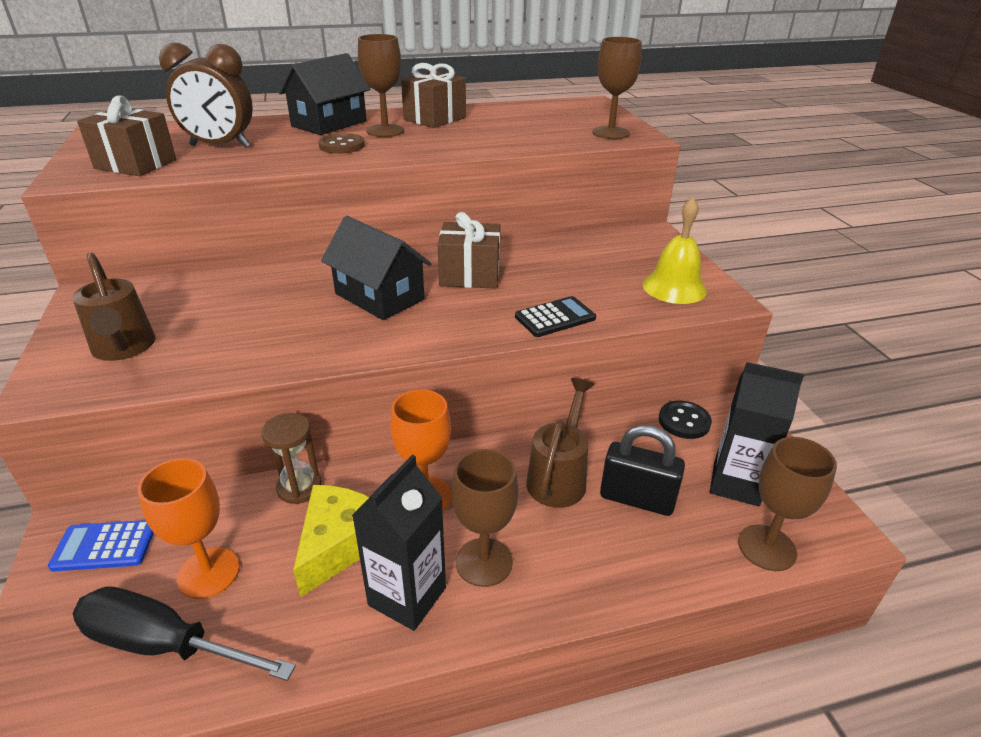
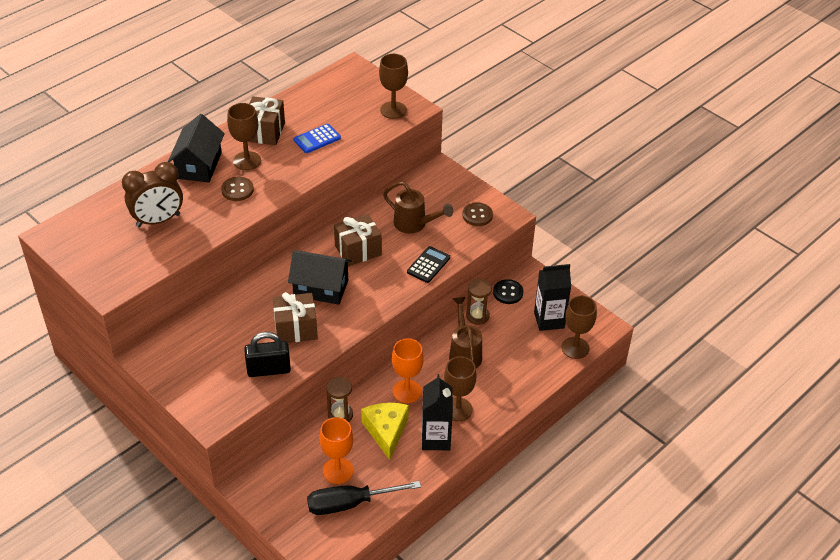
camera: 30 degrees left, 10 degrees up
blue calculator [48,520,154,572] -> blue calculator moved to [294,124,341,153]
brown watering can [72,253,155,361] -> brown watering can moved to [383,181,453,233]
brown gift [77,95,176,176] -> brown gift moved to [273,292,318,343]
black padlock [600,425,685,516] -> black padlock moved to [244,332,291,377]
yellow bell [643,197,707,304] -> brown button [462,203,493,226]
none -> brown hourglass [466,279,492,325]

